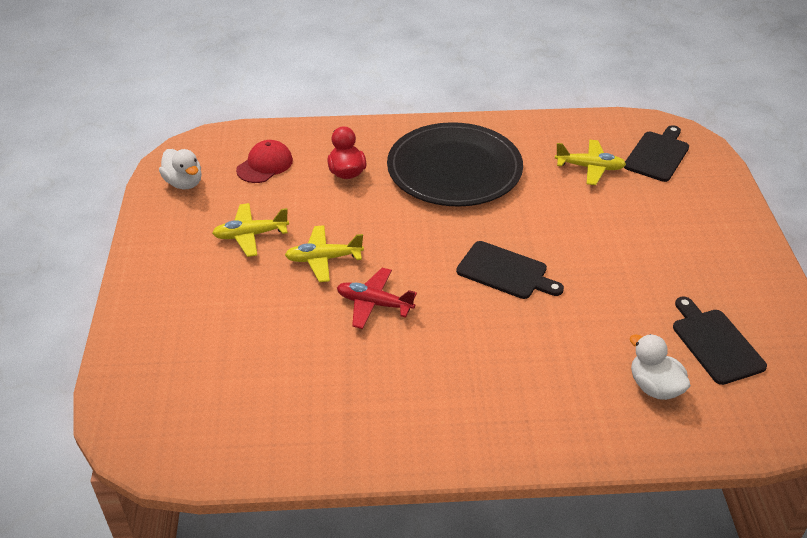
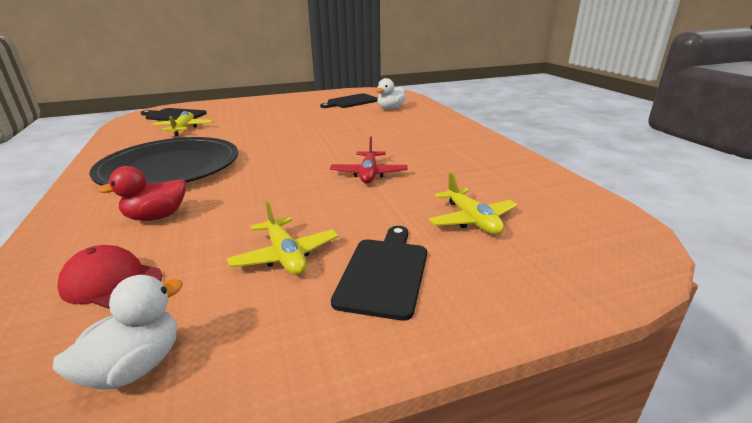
camera: 105 degrees left, 15 degrees down
yellow plane [285,225,364,282] -> yellow plane moved to [429,172,518,235]
black cutting board [456,241,564,299] -> black cutting board moved to [331,226,427,321]

